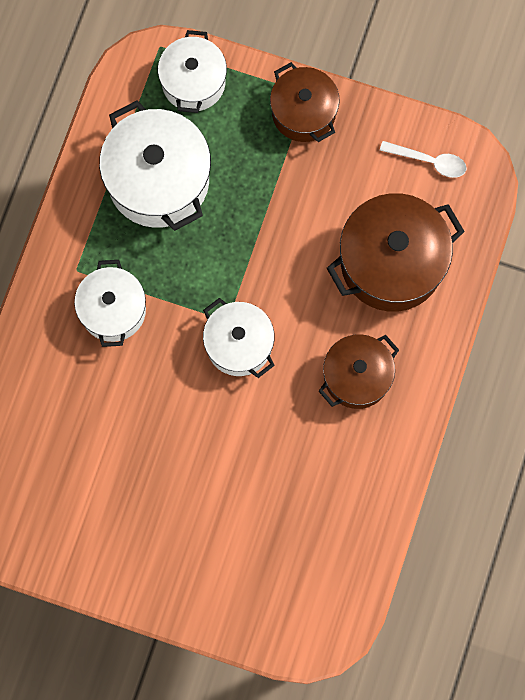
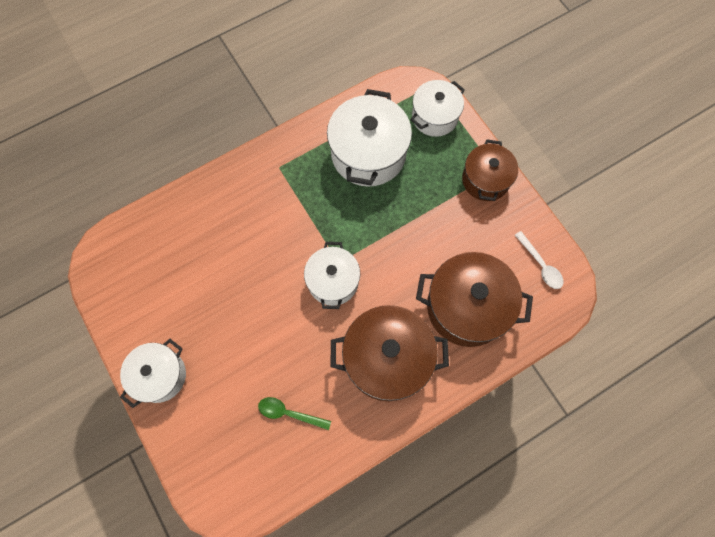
camera: 40 degrees right, 5 degrees down
white pot [74,260,146,347] -> white pot moved to [120,339,186,408]
brown pot [318,334,399,409] -> brown pot [331,305,449,401], size x1.57
none -> green spoon [258,397,331,430]

